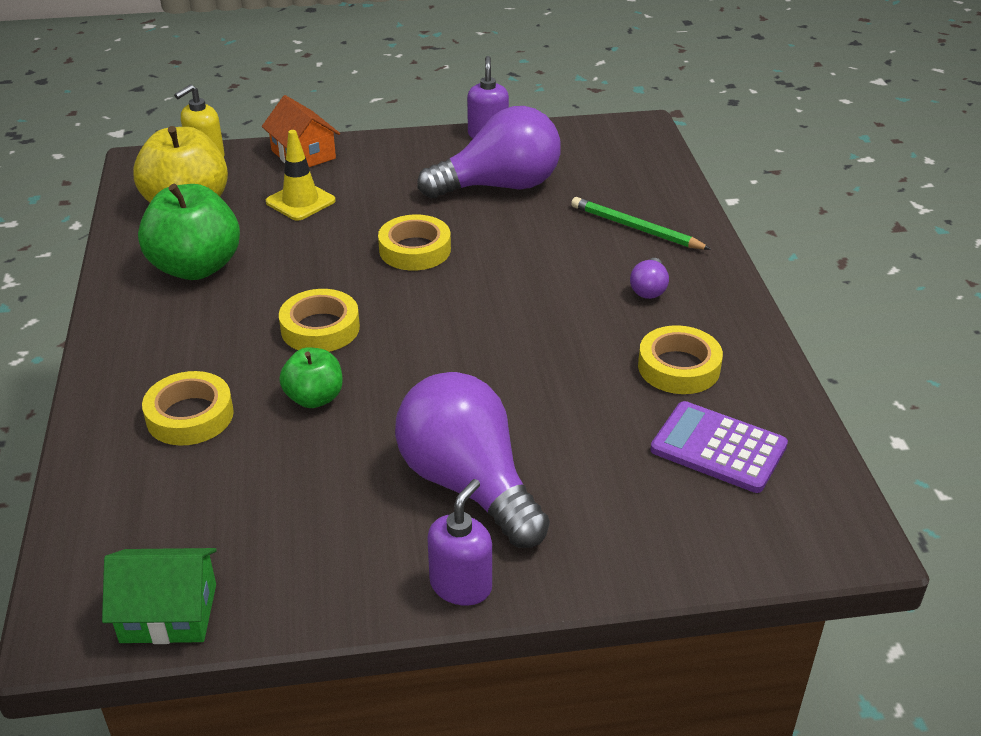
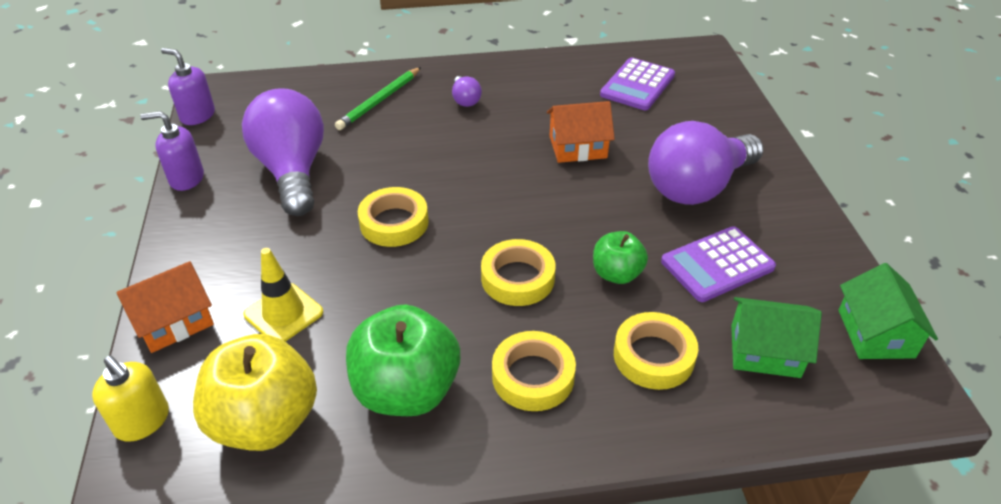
camera: 90 degrees left, 5 degrees up
purple soap dispenser [427,479,492,606] -> purple soap dispenser moved to [161,48,215,125]
purple light bulb [630,258,669,299] -> purple light bulb turned 60 degrees clockwise [452,76,482,107]
yellow tape [638,325,723,394] -> yellow tape moved to [492,331,576,411]
none -> orange house [547,101,615,163]
none -> purple calculator [661,226,776,302]
none -> green house [731,297,822,378]

